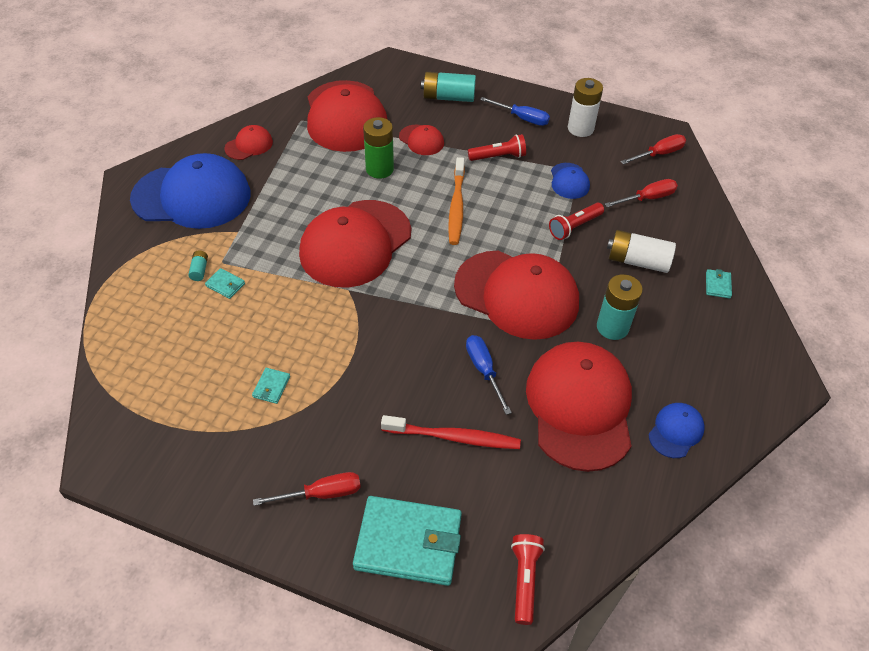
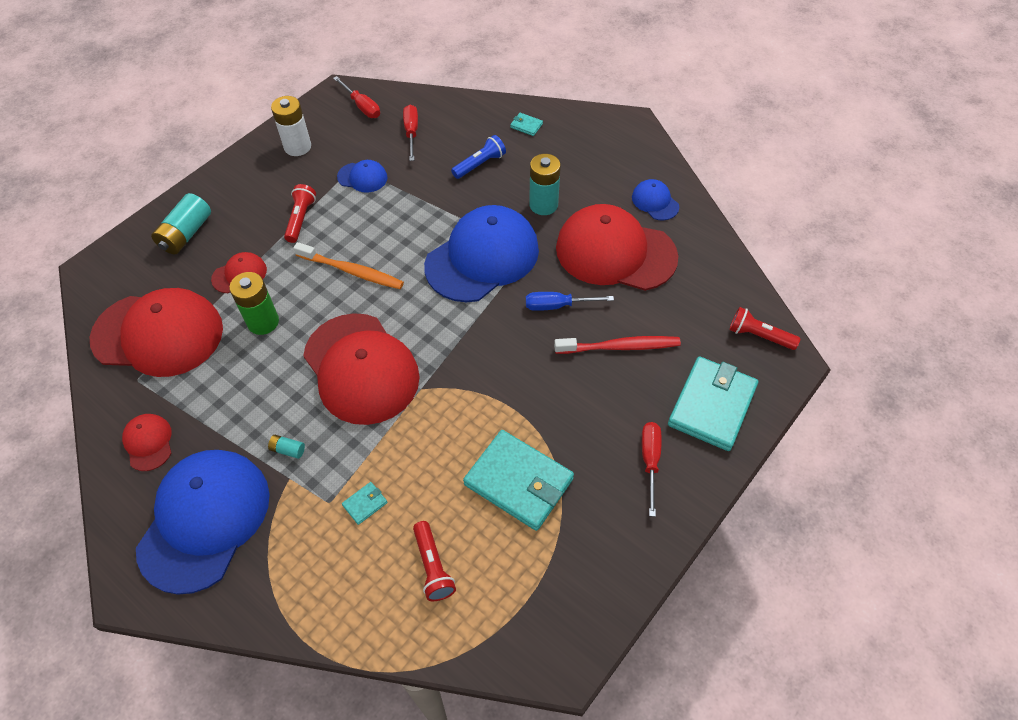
camera: 70 degrees left, 5 degrees up
turquoise battery [188,251,208,281] -> turquoise battery moved to [268,435,305,459]
turquoise wallet [252,368,290,404] -> turquoise wallet [463,430,574,531], size x2.47
red toothbrush [381,415,521,449] -> red toothbrush turned 60 degrees clockwise [554,336,681,354]
red cap [454,251,579,340] -> blue cap [424,205,539,302]
blue screwdriver [480,97,550,126] -> none
red flashlight [549,203,604,240] -> red flashlight moved to [413,521,456,601]
white battery [607,230,676,273] -> blue flashlight [451,135,506,179]
red screwdriver [621,134,686,165] -> red screwdriver turned 150 degrees clockwise [333,76,380,118]

